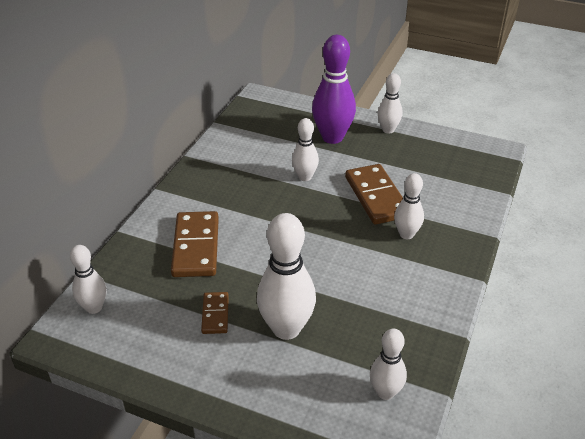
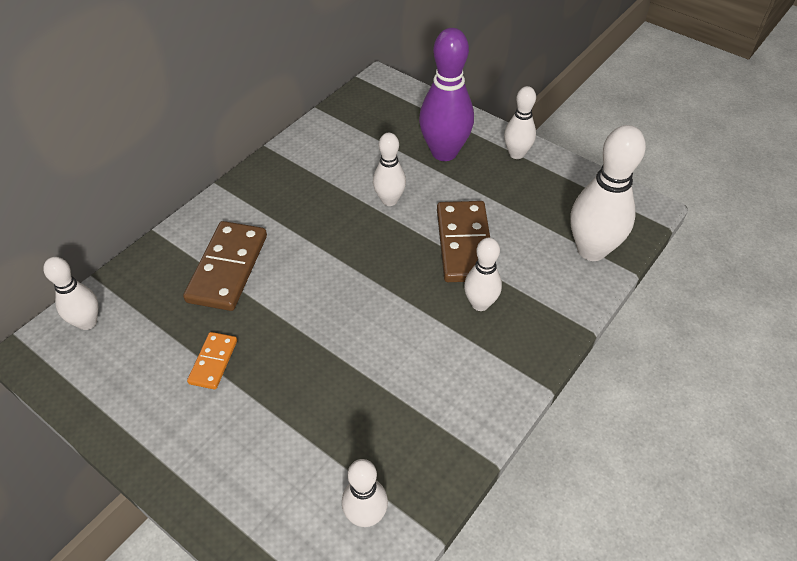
camera: 15 degrees right, 10 degrees up
brown domino [201,292,229,334] -> orange domino [187,332,237,389]
white bowling pin [257,213,316,340] -> white bowling pin moved to [570,125,646,261]

